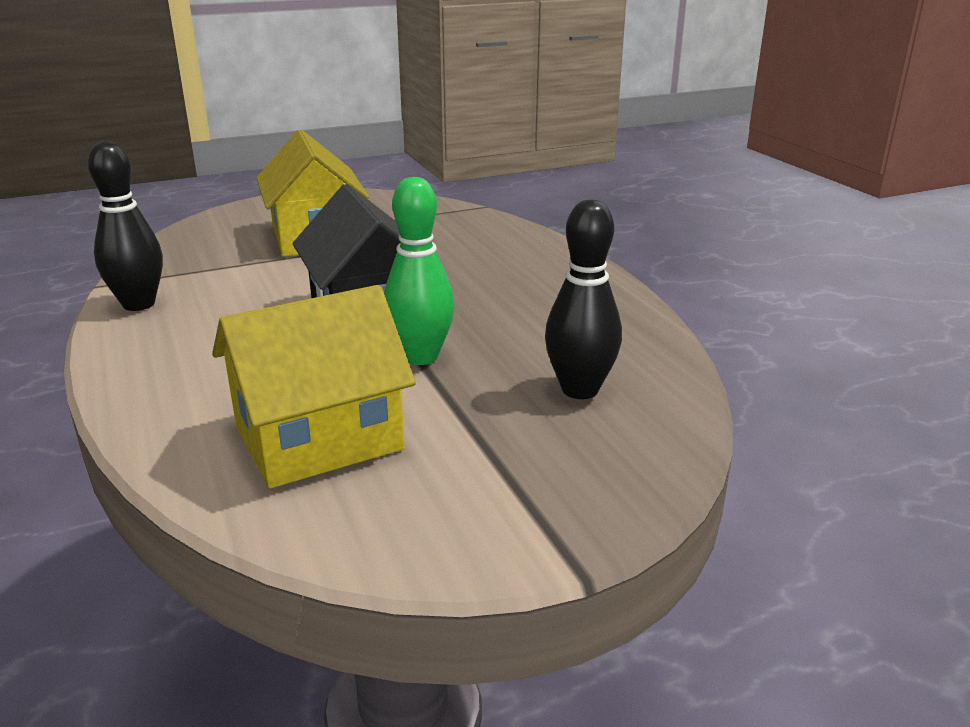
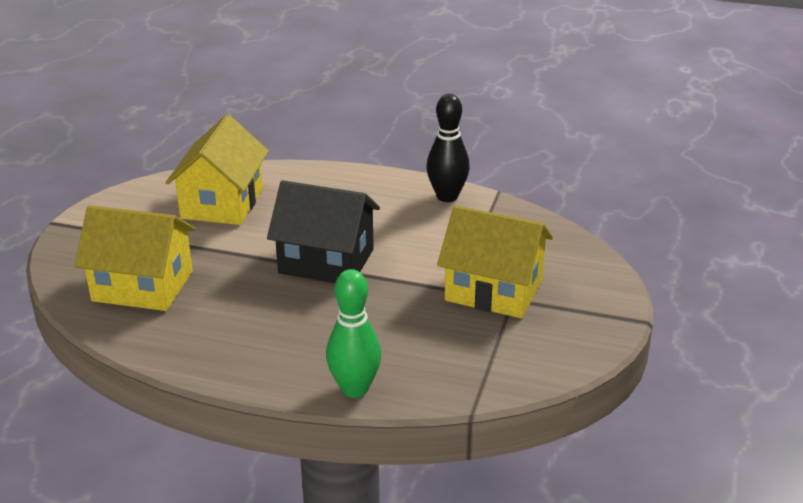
camera: 130 degrees right, 5 degrees up
green bowling pin [384,177,455,365] -> green bowling pin moved to [326,269,381,398]
black bowling pin [545,200,622,399] -> yellow house [74,205,196,311]

